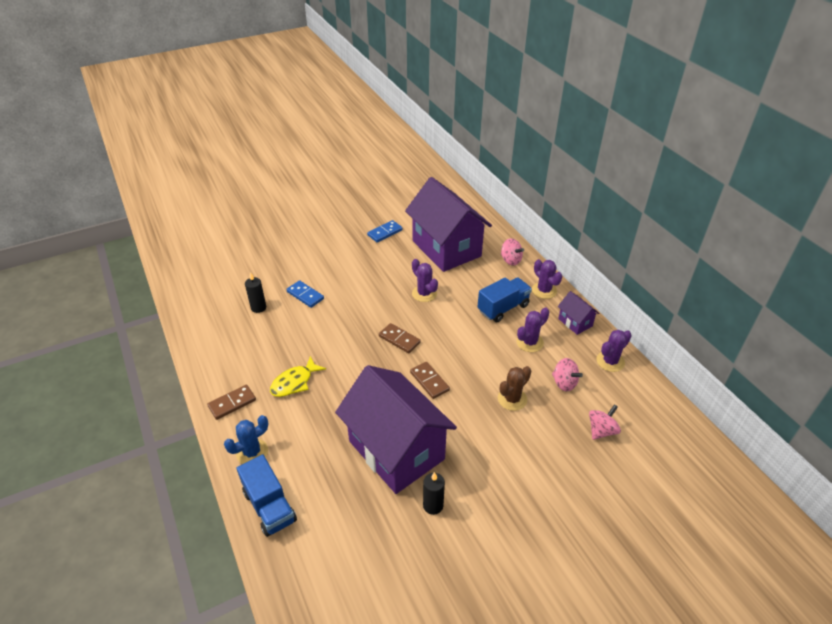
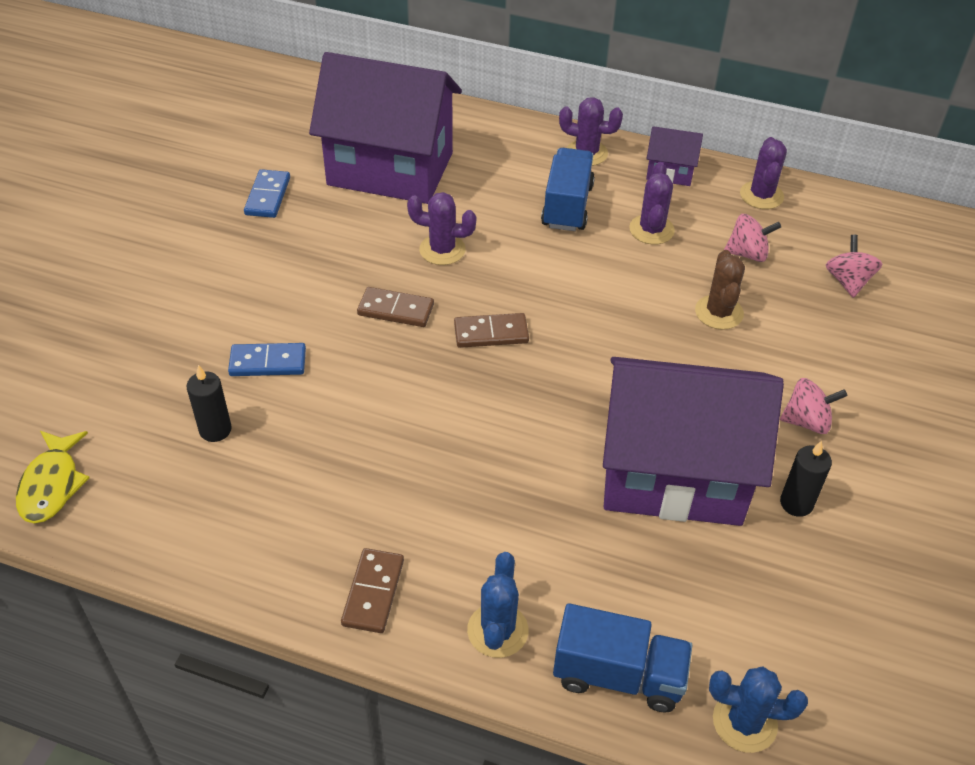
camera: 45 degrees left, 5 degrees up
yellow fish [270,356,326,397] -> yellow fish moved to [16,431,90,523]
brown domino [410,362,450,399] -> brown domino moved to [357,287,434,327]
pink spinning top [501,238,524,266] -> pink spinning top moved to [780,378,847,434]
none -> blue cactus [709,666,808,753]

